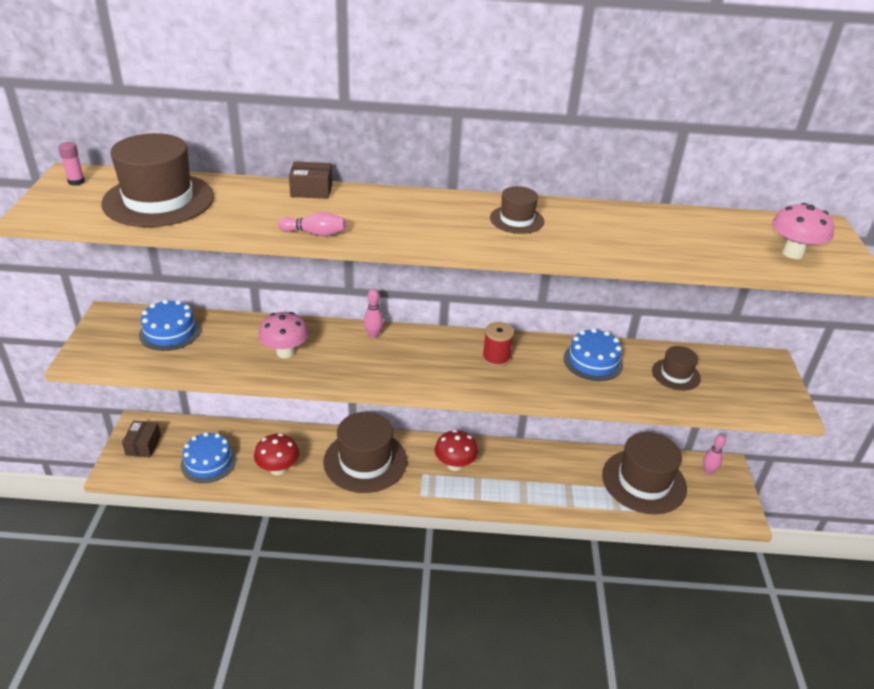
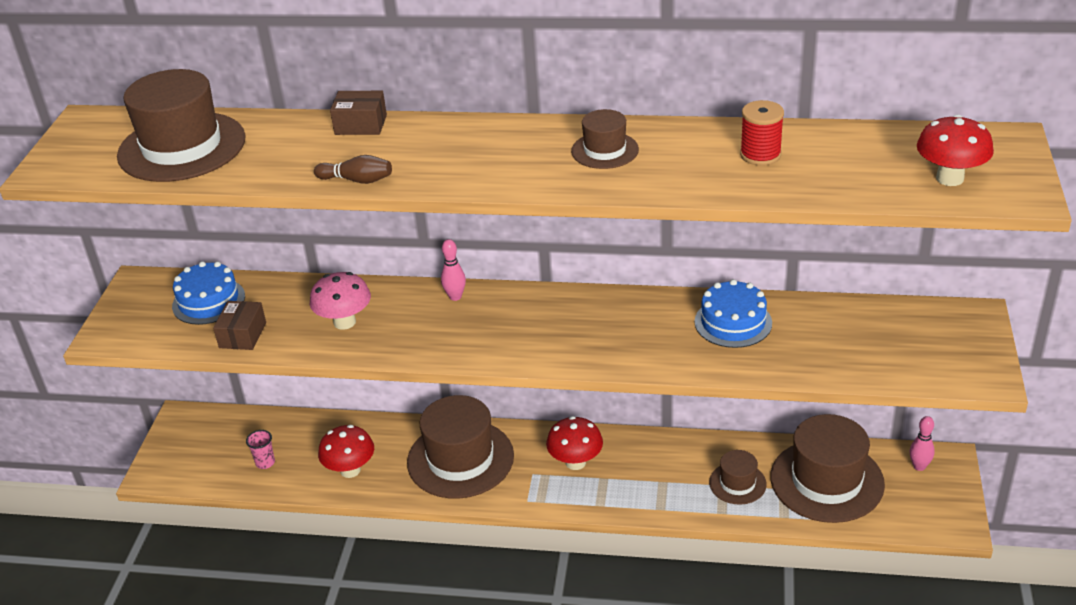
camera: 10 degrees right, 0 degrees up
pink glue stick [58,142,85,186] -> none
brown box [122,421,161,457] -> brown box moved to [213,301,266,350]
blue cake [181,432,236,483] -> pink cup [246,430,275,469]
pink bowling pin [278,212,346,236] -> brown bowling pin [314,155,392,184]
red spool [482,322,514,367] -> red spool moved to [740,100,784,166]
brown hat [652,346,701,391] -> brown hat moved to [709,450,767,505]
pink mushroom [772,203,834,259] -> red mushroom [917,115,994,186]

